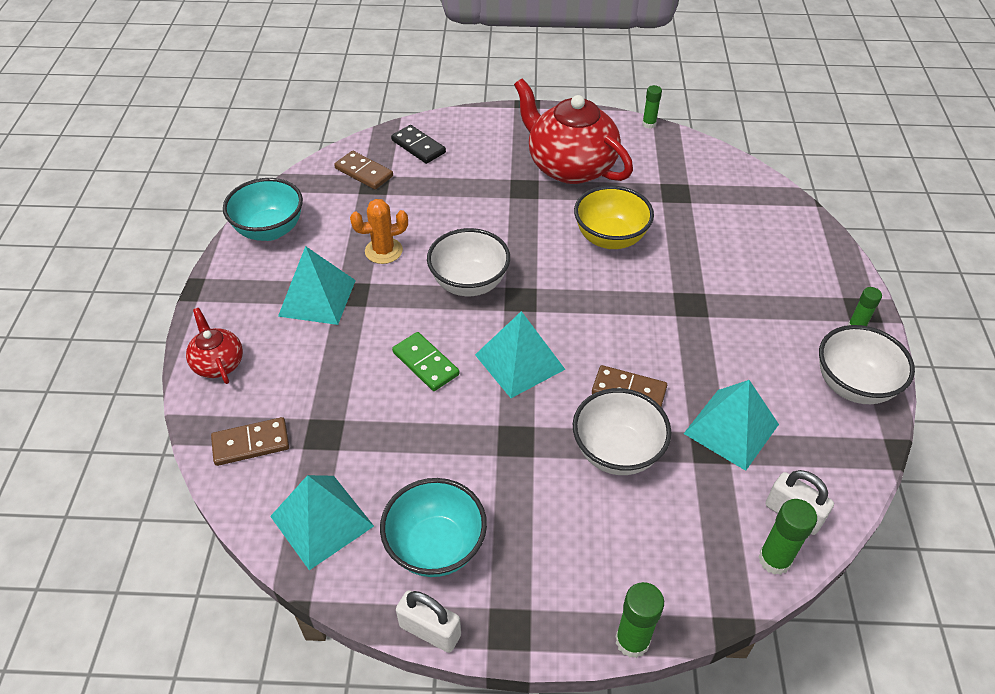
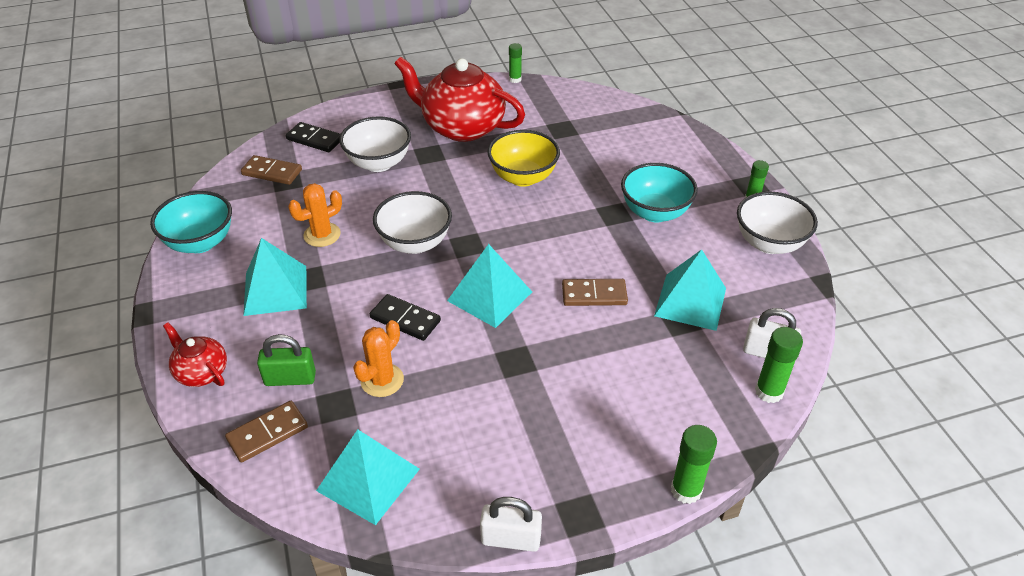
camera: 20 degrees left, 5 degrees down
turquoise bowl [380,478,487,577] -> turquoise bowl moved to [621,163,698,222]
green domino [392,332,460,391] -> black domino [370,294,441,341]
white bowl [573,388,672,475] -> white bowl moved to [339,116,411,172]
none -> green padlock [257,334,316,386]
none -> orange cactus [353,320,404,397]

